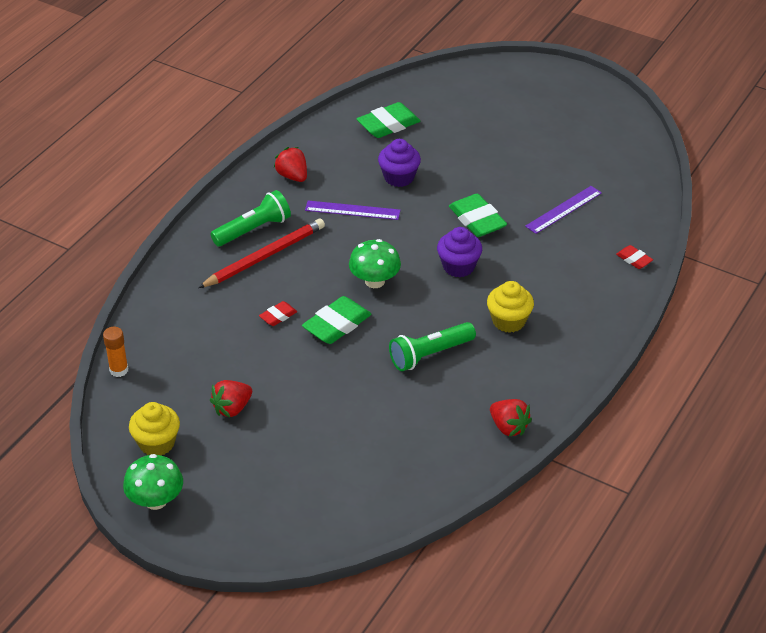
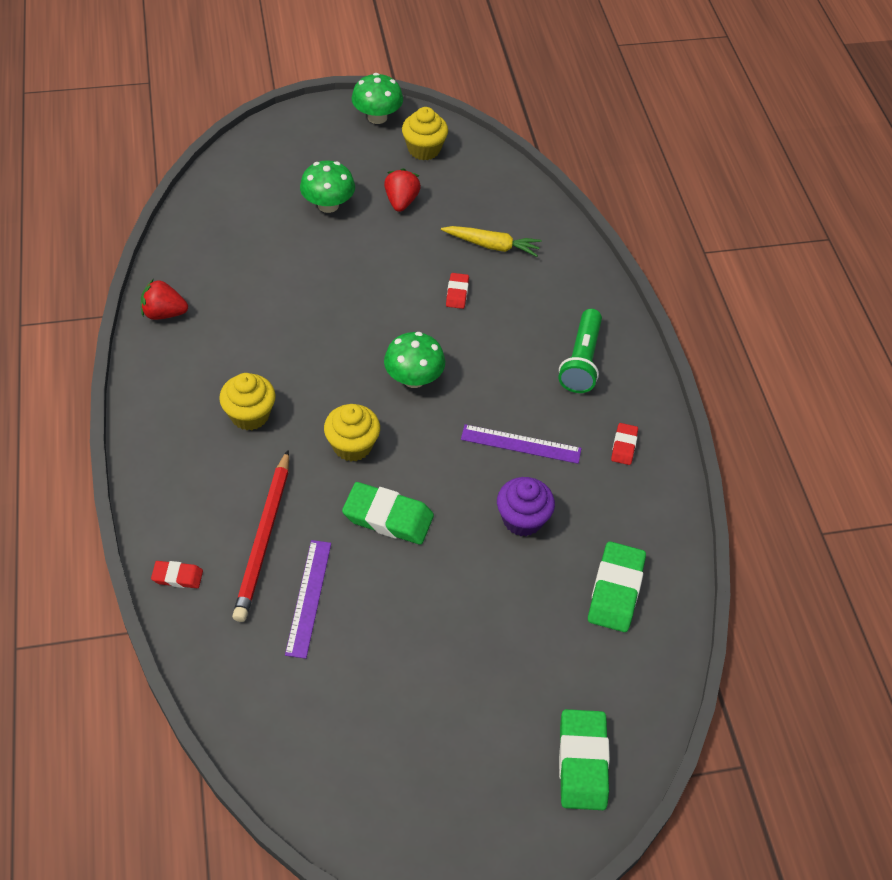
camera: 135 degrees right, 10 degrees up
orange glue stick [103,327,129,377] -> none
red pencil [198,218,325,288] -> red pencil moved to [232,450,289,622]
red strawberry [274,147,307,182] -> red eraser [611,423,638,465]
green eraser [302,296,371,344] -> green eraser moved to [559,709,610,810]
purple ruler [305,201,400,220] -> purple ruler turned 45 degrees clockwise [461,424,582,464]
green flashlight [389,322,476,371] -> none
purple cupcake [437,227,482,277] -> yellow cupcake [324,404,380,462]
none -> green mushroom [300,160,355,213]
none -> yellow carrot [441,226,542,257]

